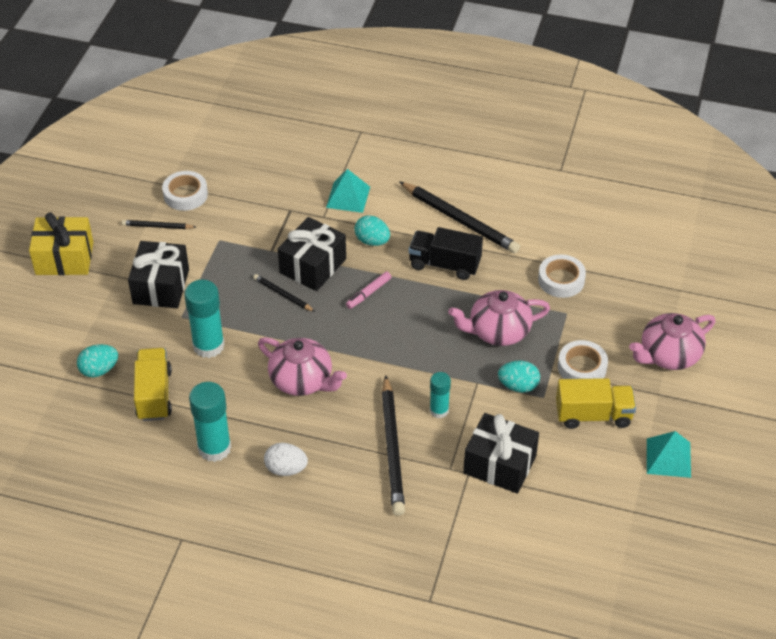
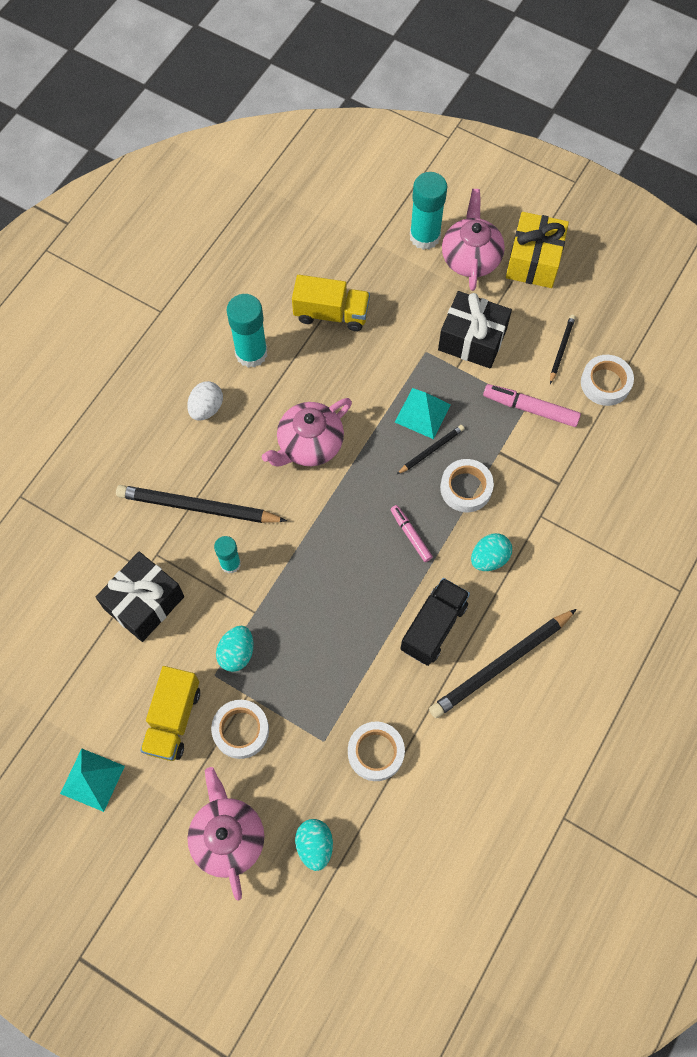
camera: 105 degrees right, 20 degrees up
turquoise egg [77,344,118,377] -> turquoise egg moved to [295,819,333,871]
turquoise glue stick [184,280,225,358] -> turquoise glue stick moved to [410,172,447,250]
black gift [278,217,346,291] -> white tape [440,459,494,512]
turquoise pyramid [326,169,370,213] -> turquoise pyramid moved to [395,388,451,439]
pink teapot [448,290,550,346] -> pink teapot moved to [442,189,505,291]
none -> pink marker [483,384,581,427]

